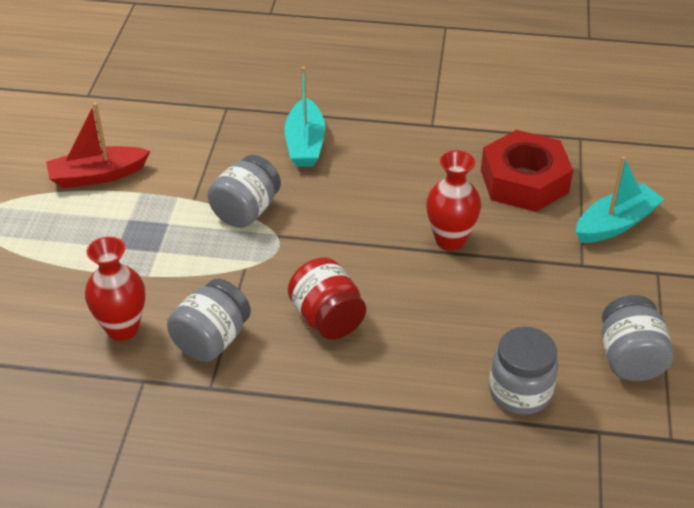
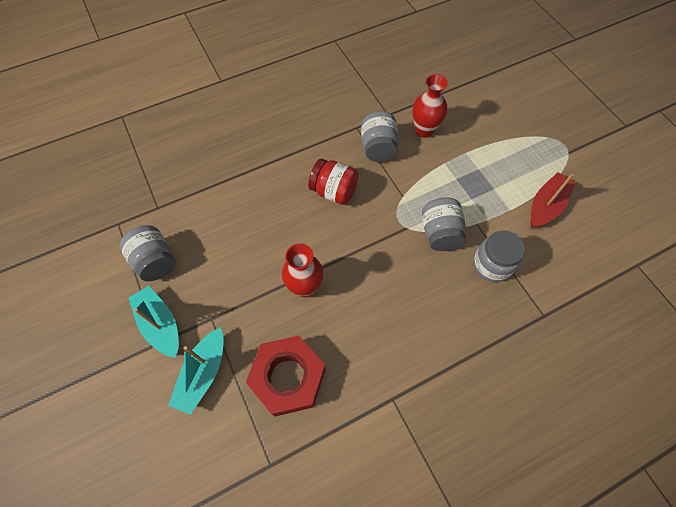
camera: 145 degrees right, 20 degrees up
turquoise boat [285,67,325,167] -> turquoise boat moved to [129,286,179,358]
grey jar [489,327,558,415] -> grey jar moved to [473,230,525,282]

